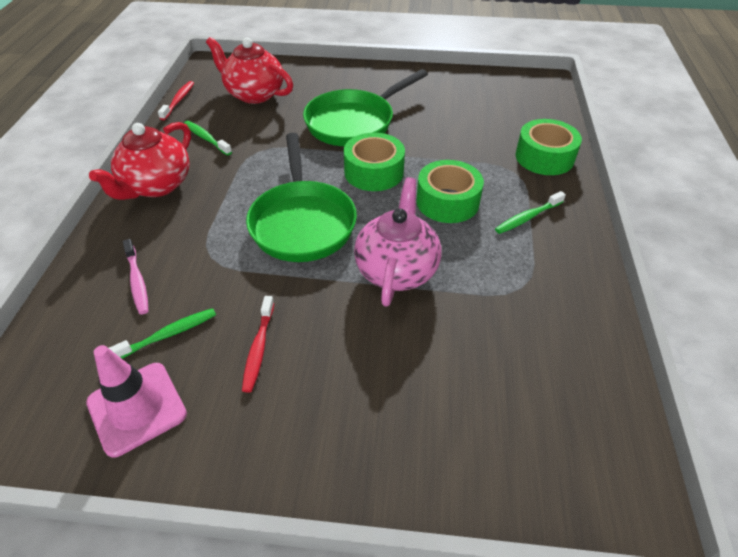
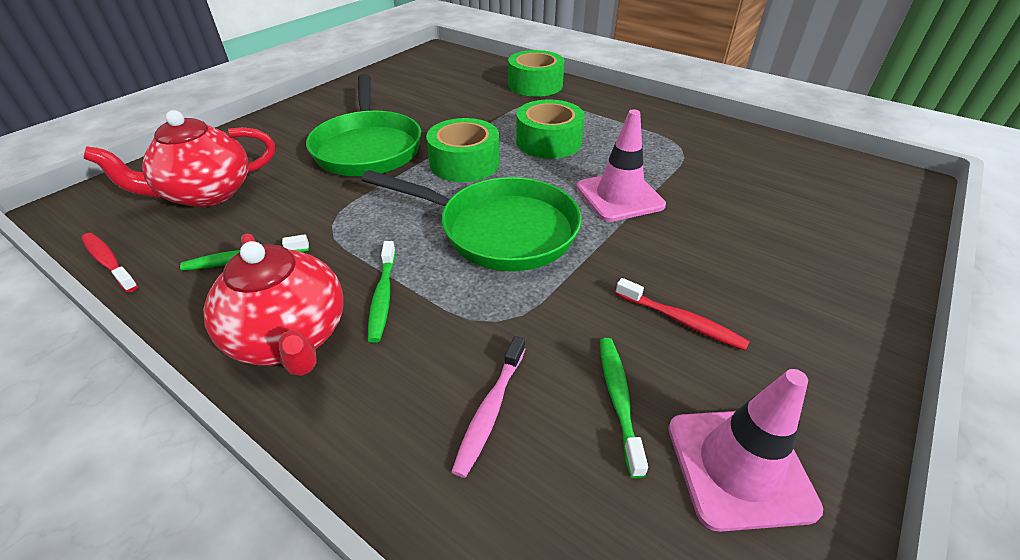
camera: 60 degrees left, 5 degrees down
pink toothbrush [123,239,149,315] -> pink toothbrush turned 105 degrees clockwise [451,336,525,478]
pink teapot [354,177,441,307] -> pink traffic cone [576,109,666,222]
green toothbrush [495,191,566,234] -> green toothbrush moved to [368,241,396,343]

